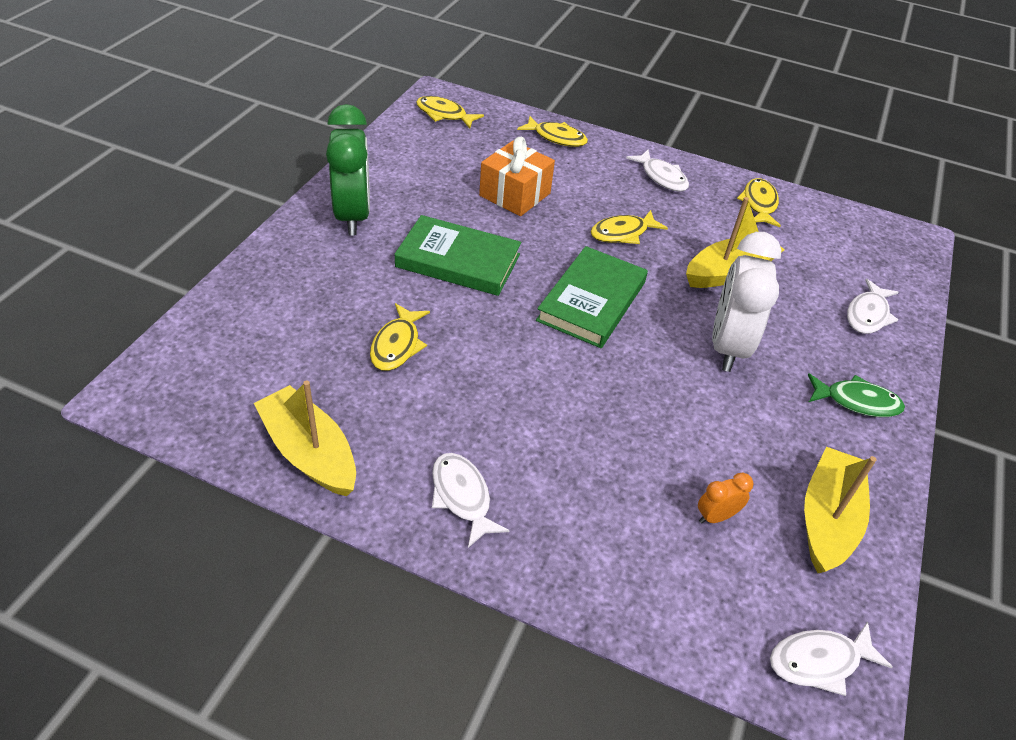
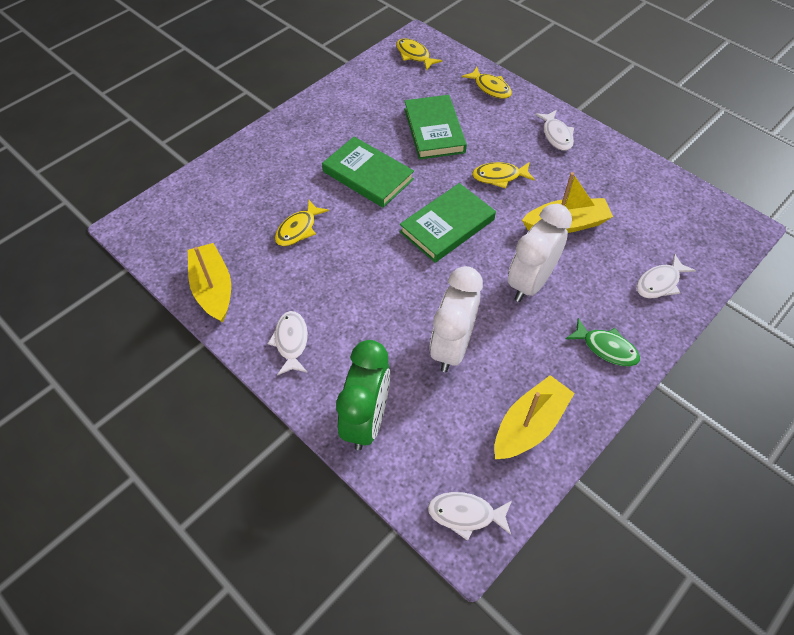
camera: 25 degrees right, 10 degrees up
green clock [326,104,370,236] -> green clock moved to [336,340,390,450]
orange gift [479,137,555,216] -> green book [404,95,467,160]
orange clock [698,473,754,524] -> none
yellow fish [737,178,781,227] -> none
none -> white clock [430,266,483,372]

